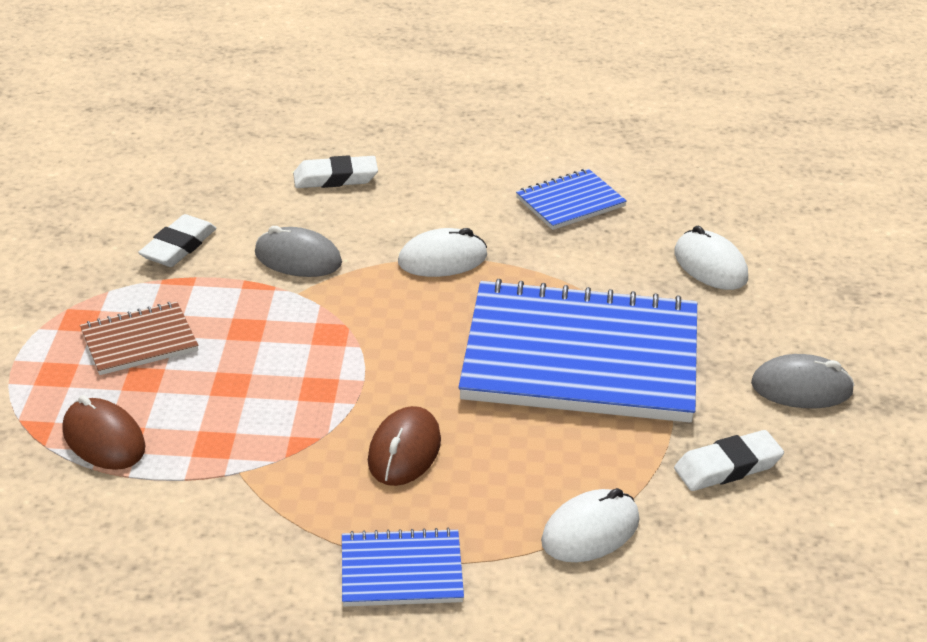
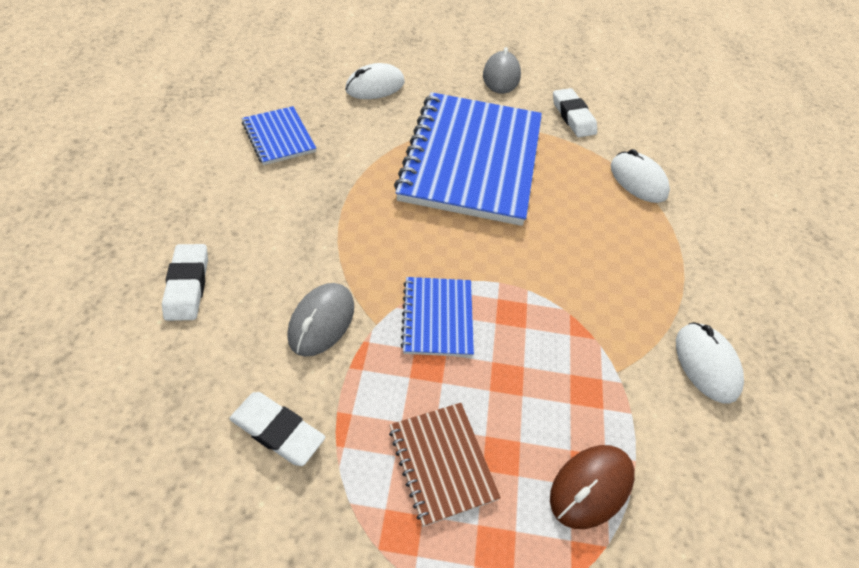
camera: 90 degrees left, 15 degrees up
blue notebook [342,528,464,607] -> blue notebook moved to [401,277,474,357]
brown mouse [368,406,441,486] -> none
white mouse [398,228,487,277] -> white mouse moved to [676,322,744,404]

